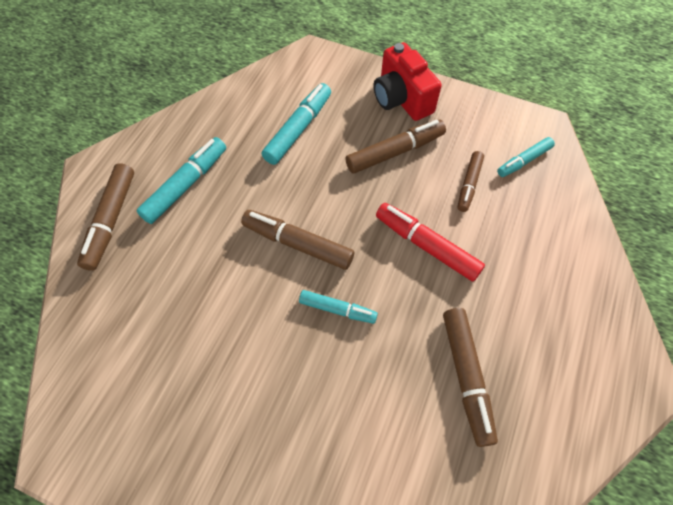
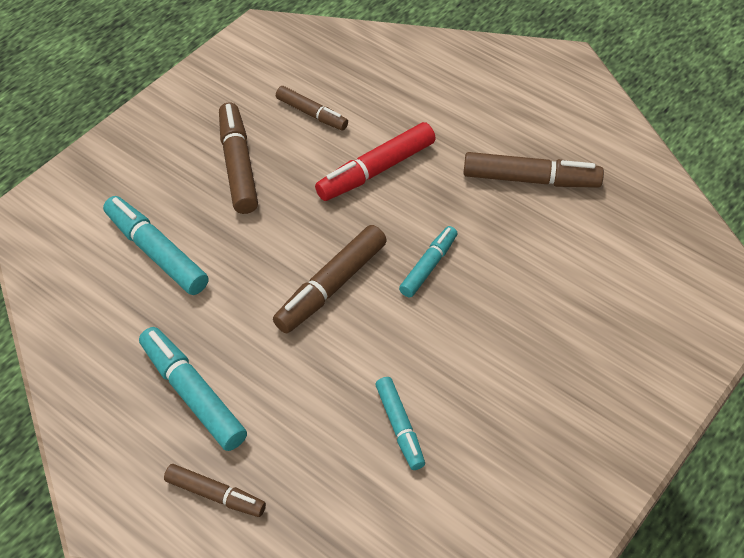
camera: 75 degrees left, 10 degrees down
brown marker [77,163,134,271] -> brown marker [164,464,266,517], size x0.63
red camera [374,42,442,121] -> none
turquoise marker [497,137,555,177] -> turquoise marker moved to [376,377,425,470]

